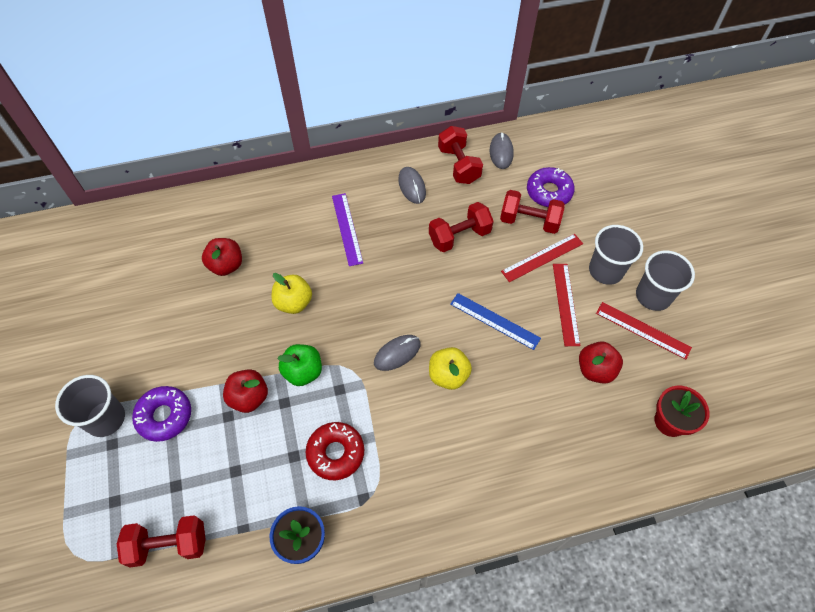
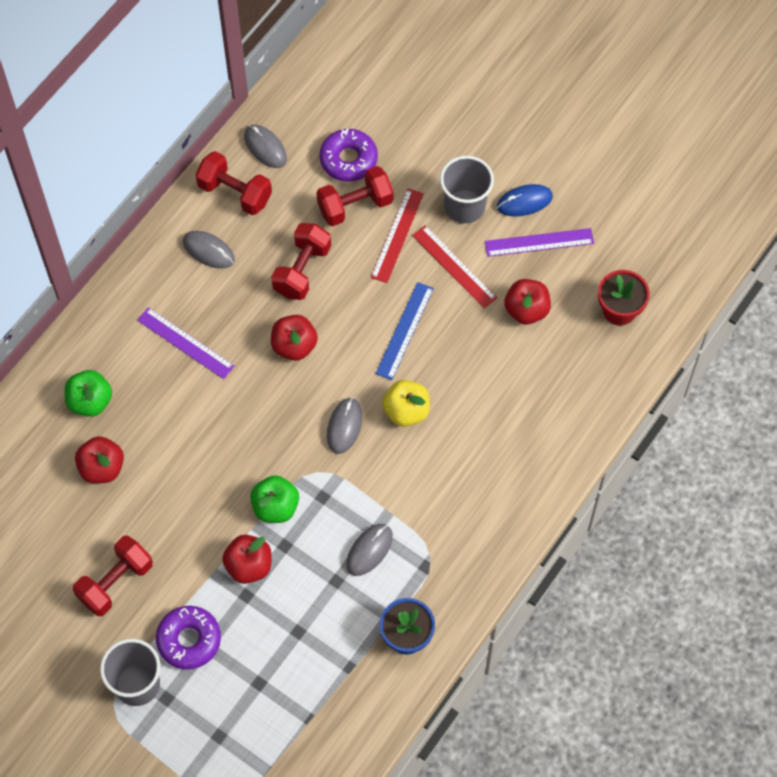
camera: 40 degrees left, 5 degrees up
red dumbbell [117,515,206,567] -> red dumbbell moved to [73,536,153,616]
yellow apple [271,273,312,314] -> none
red donut [305,422,364,480] -> grey mouse [346,524,393,576]
blue ruler [450,293,541,350] -> blue ruler turned 60 degrees counterclockwise [375,282,434,380]
red ruler [596,302,692,360] -> purple ruler [485,228,594,257]
grey cup [636,250,695,311] -> blue mouse [497,184,553,217]
none -> green apple [65,370,112,417]
none -> red apple [271,315,318,361]

